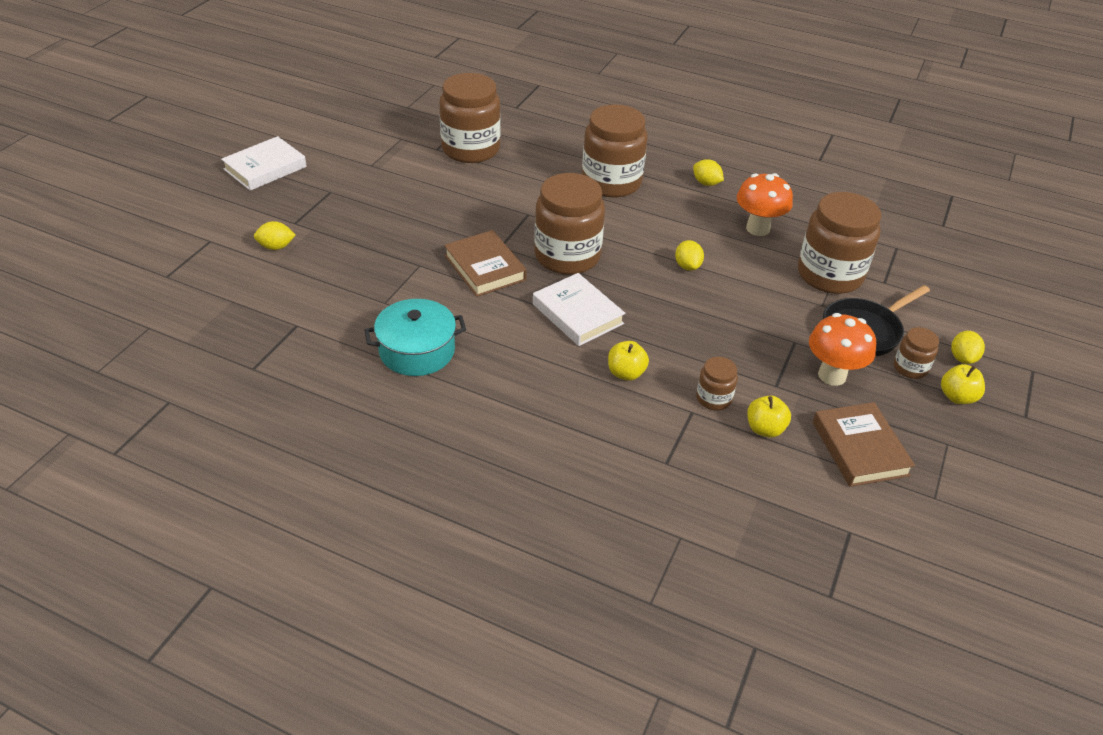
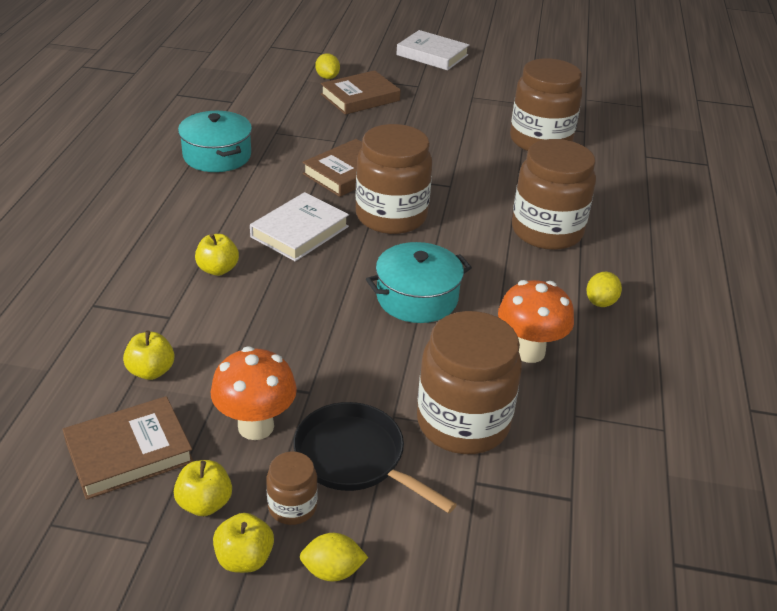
camera: 75 degrees right, 5 degrees down
yellow lemon [675,240,704,271] -> turquoise pot [366,242,472,323]
brown jar [696,357,738,410] -> none
none -> yellow apple [174,460,232,516]
none -> brown book [321,70,401,115]

